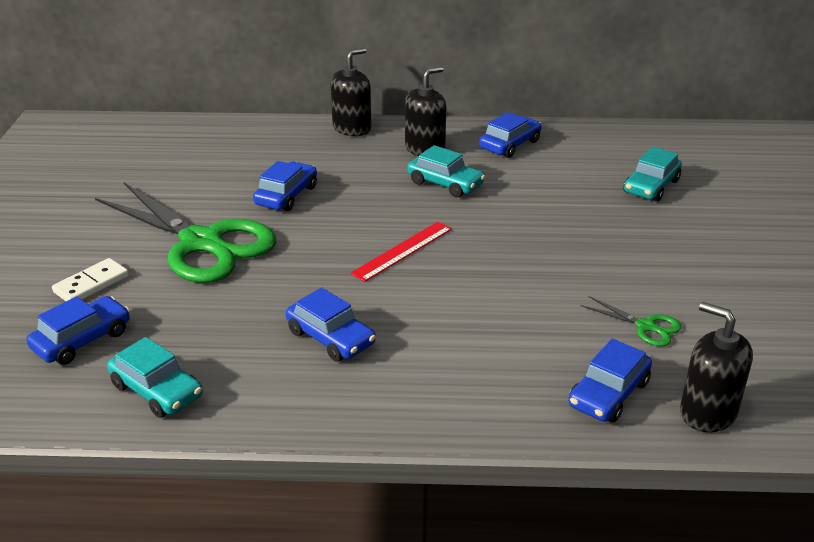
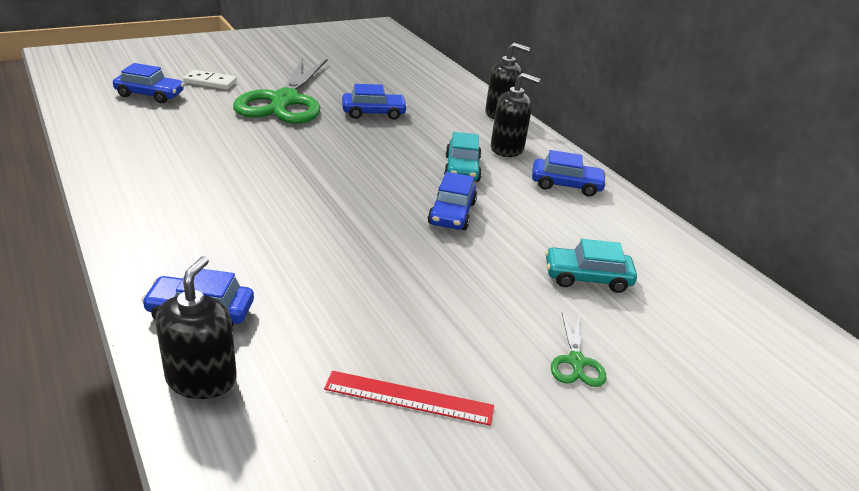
camera: 55 degrees right, 0 degrees up
turquoise car [107,337,203,418] -> none
blue car [285,287,376,362] -> blue car moved to [428,172,477,230]
red ruler [350,222,452,282] -> red ruler moved to [324,371,494,426]
green scissors [581,296,681,347] -> green scissors moved to [551,313,607,387]

